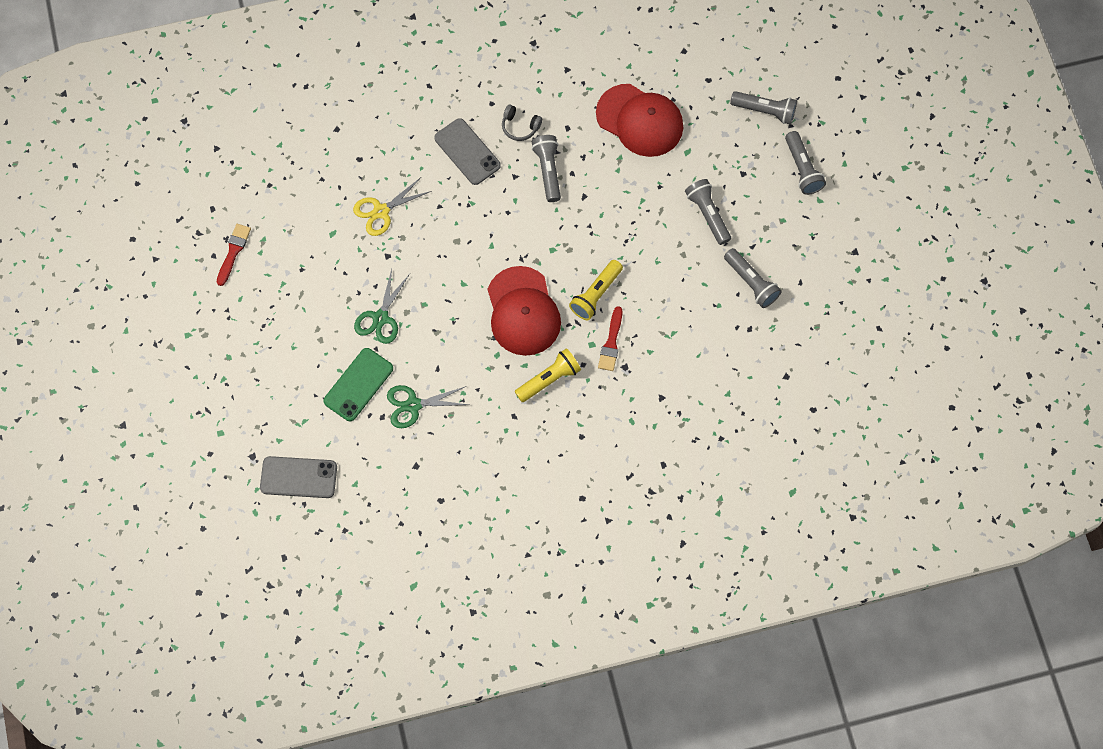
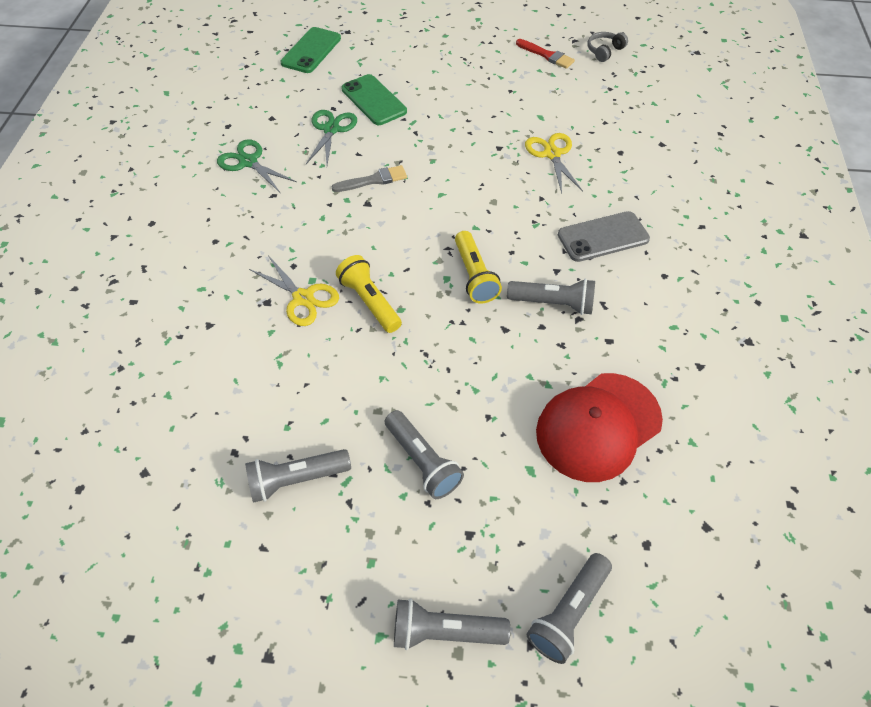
camera: 110 degrees right, 15 degrees down
grey phone [260,456,337,498] -> green phone [281,27,341,73]
green scissors [354,269,410,344] -> green scissors moved to [217,140,297,192]
red cap [487,266,561,356] -> none
grey headphones [502,104,542,141] -> grey headphones moved to [588,32,628,62]
yellow flashlight [515,348,581,402] -> yellow flashlight moved to [455,231,502,304]
red brush [598,306,623,371] -> yellow scissors [249,255,339,326]
grey flashlight [685,179,731,245] -> grey flashlight turned 60 degrees clockwise [385,410,464,499]
none -> grey brush [331,165,407,192]

